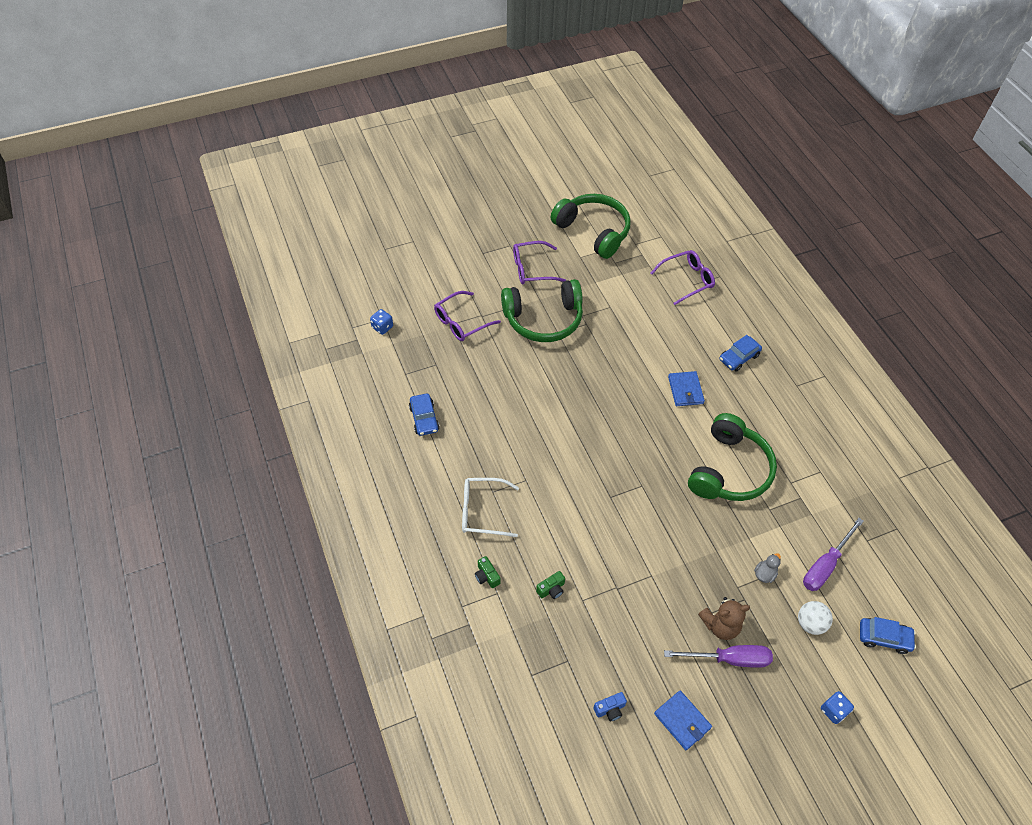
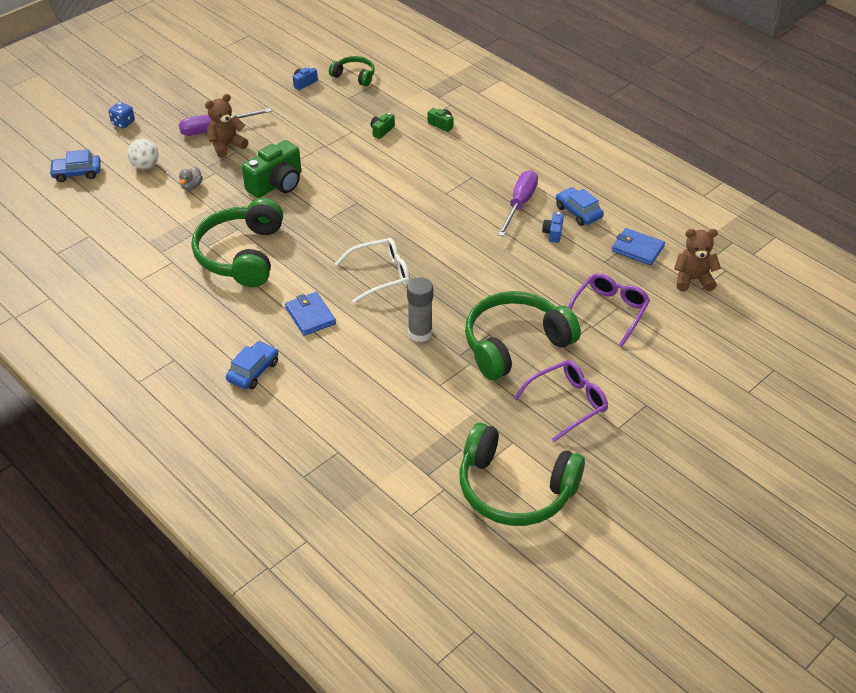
camera: 160 degrees right, 10 degrees down
blue dice [370,309,393,335] -> brown teddy bear [674,229,721,292]
white glasses [462,478,519,537] -> white glasses moved to [335,238,410,303]
purple glasses [651,250,715,305] -> none
blue wallet [654,690,712,750] -> blue wallet moved to [612,228,665,265]
purple screwdriver [803,518,864,591] -> purple screwdriver moved to [498,170,538,236]
none -> green camera [242,140,301,198]
none -> green headphones [329,56,375,86]
none -> grey glue stick [407,277,433,342]
none -> blue camera [542,212,564,243]

